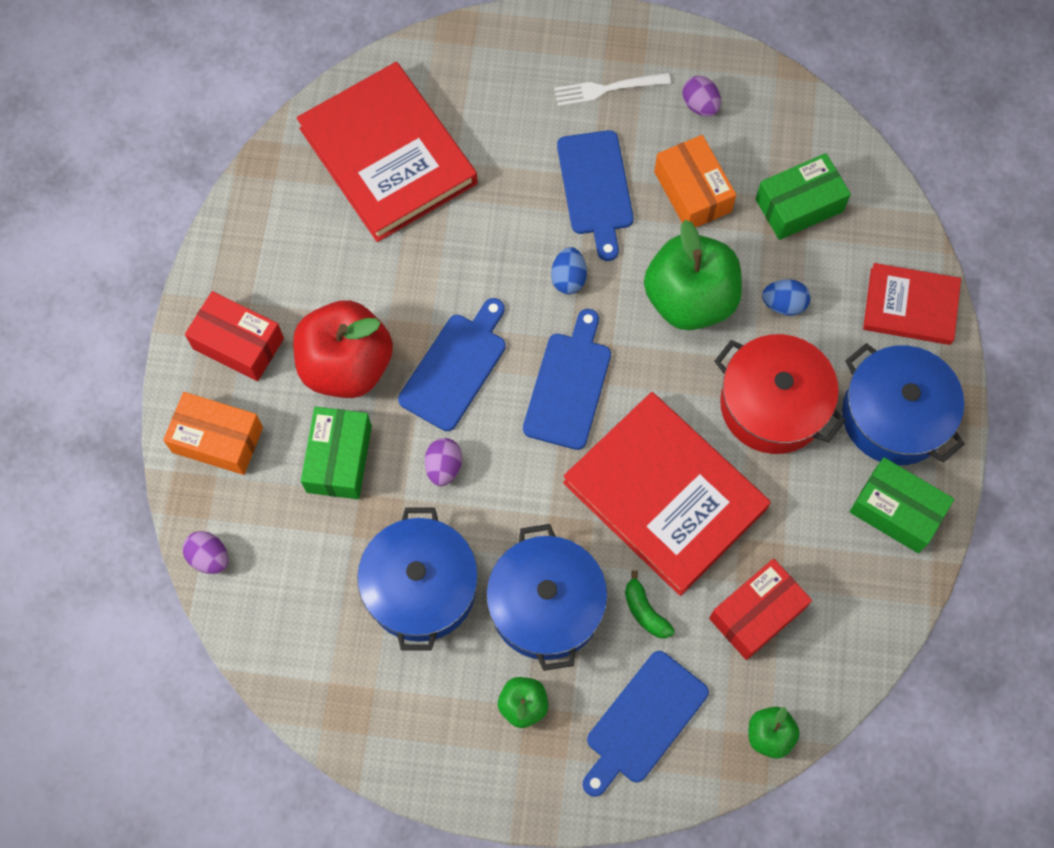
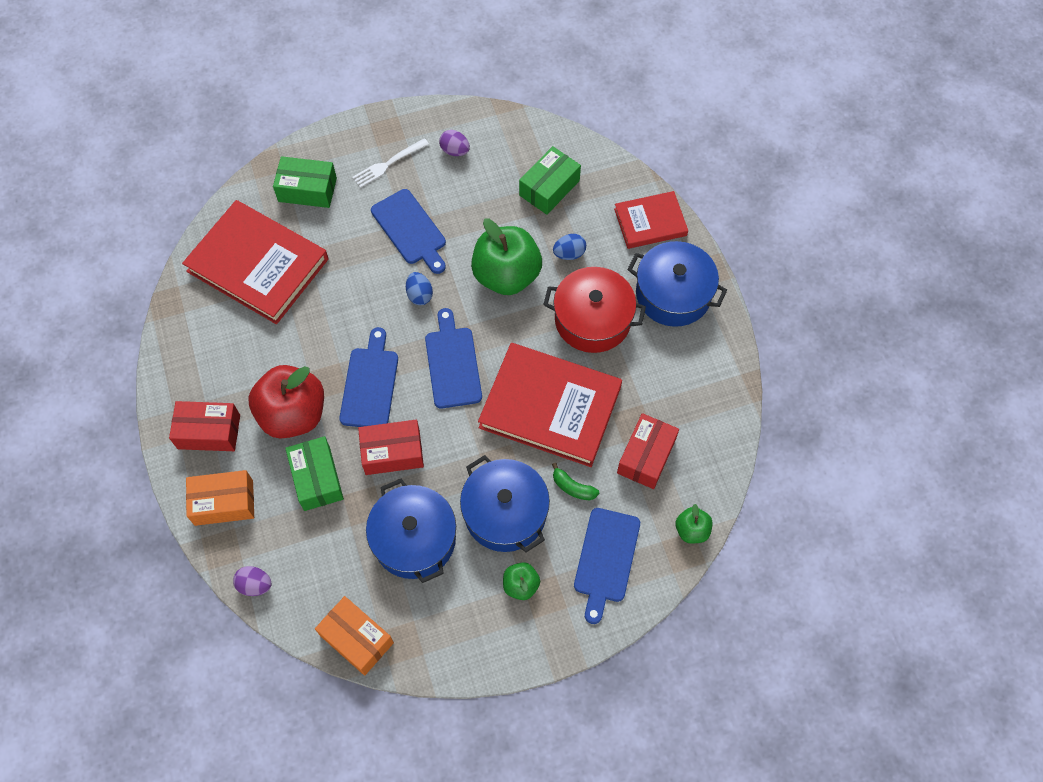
camera: 25 degrees left, 5 degrees down
purple egg [425,438,462,486] -> red box [358,420,424,475]
orange box [654,135,736,228] -> orange box moved to [315,596,394,676]
green box [849,457,954,553] -> green box moved to [273,156,337,208]

